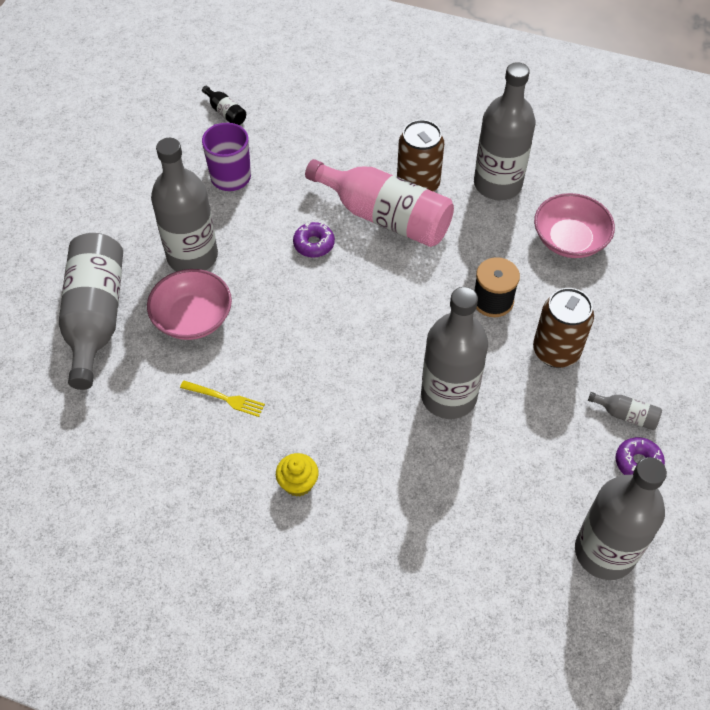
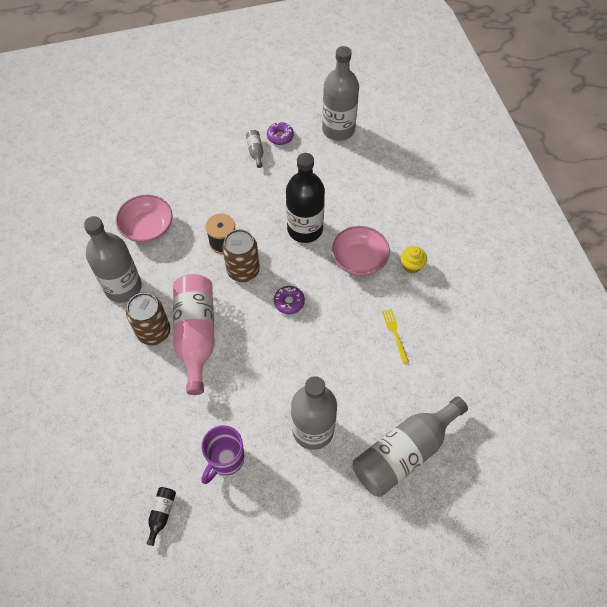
camera: 125 degrees left, 5 degrees up
pink bowl [147,269,232,340] -> pink bowl moved to [332,226,390,276]
purple donut [293,222,335,258] -> purple donut moved to [274,286,305,314]
grey bottle [421,287,488,419] -> black bottle [286,153,325,243]
brown can [533,288,594,368] -> brown can moved to [222,229,260,282]

